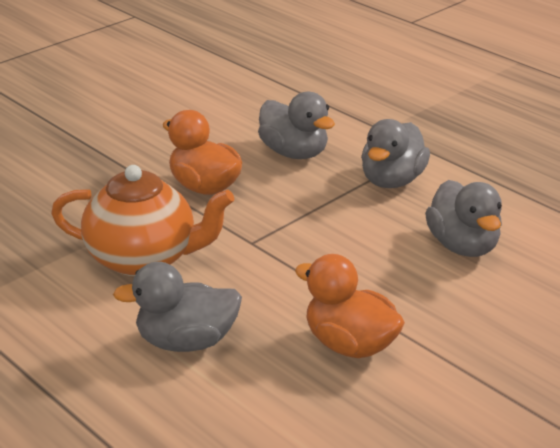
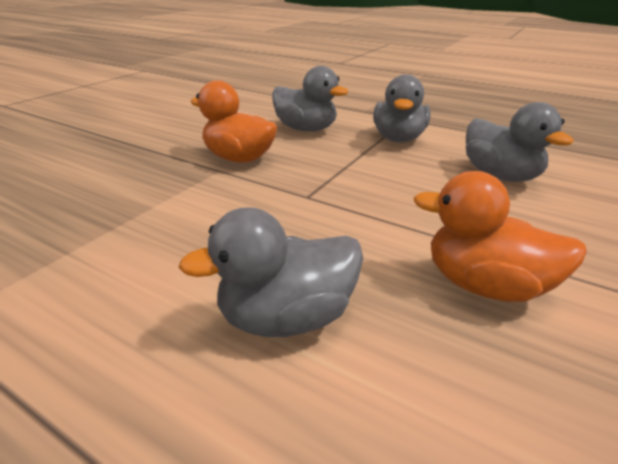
camera: 15 degrees left, 0 degrees up
orange teapot [51,165,234,277] -> none

